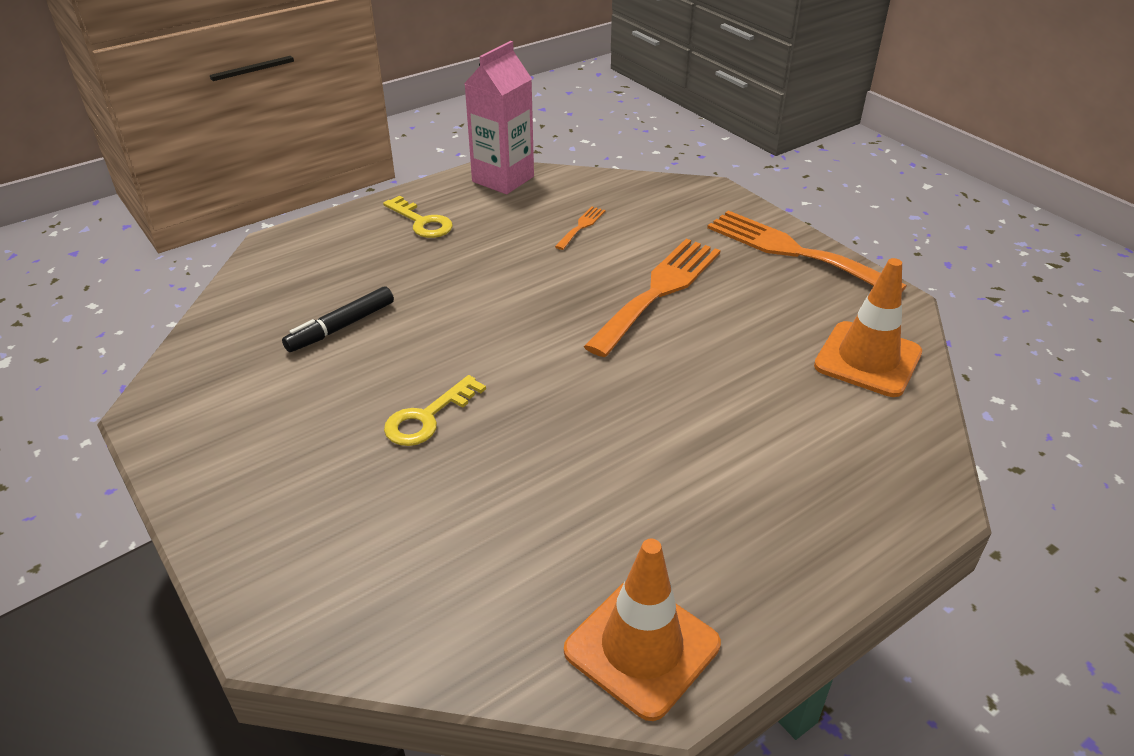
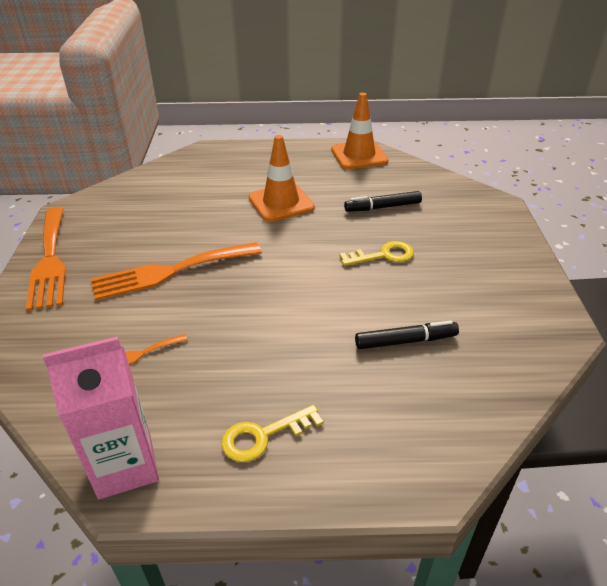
camera: 145 degrees left, 0 degrees up
yellow key [383,196,453,238] -> yellow key turned 105 degrees counterclockwise [221,405,323,462]
orange traffic cone [814,258,922,397] -> orange traffic cone moved to [249,135,315,222]
none -> black marker [344,191,422,212]

